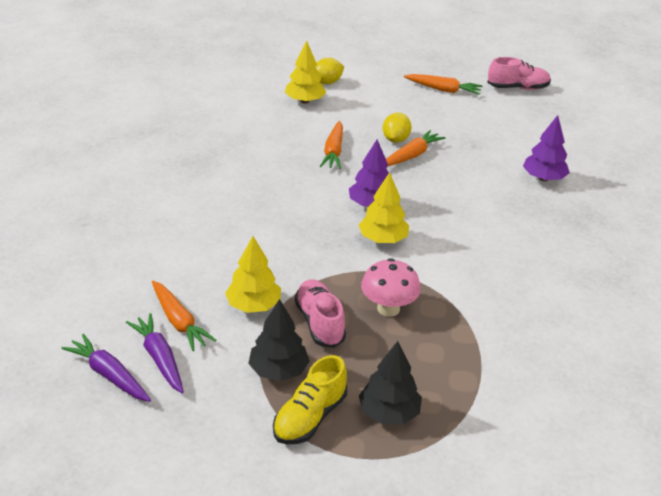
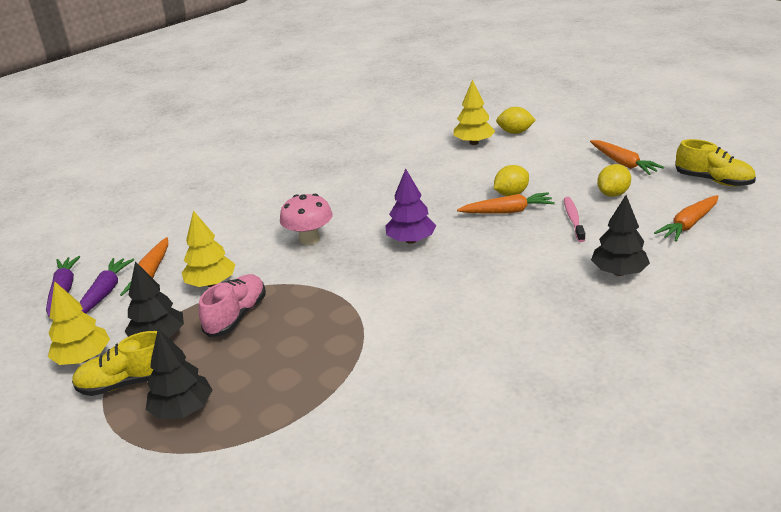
camera: 45 degrees right, 5 degrees down
orange carrot [320,121,343,169] -> orange carrot moved to [654,195,718,242]
yellow tree [359,172,409,243] -> yellow tree moved to [48,281,110,365]
pink mushroom [361,258,421,317] -> pink mushroom moved to [280,194,332,245]
pink shoe [487,57,551,90] -> yellow shoe [676,139,756,187]
purple tree [523,115,570,181] -> black tree [591,195,650,276]
none -> pink toothbrush [564,197,585,242]
none -> yellow lemon [597,164,631,197]

